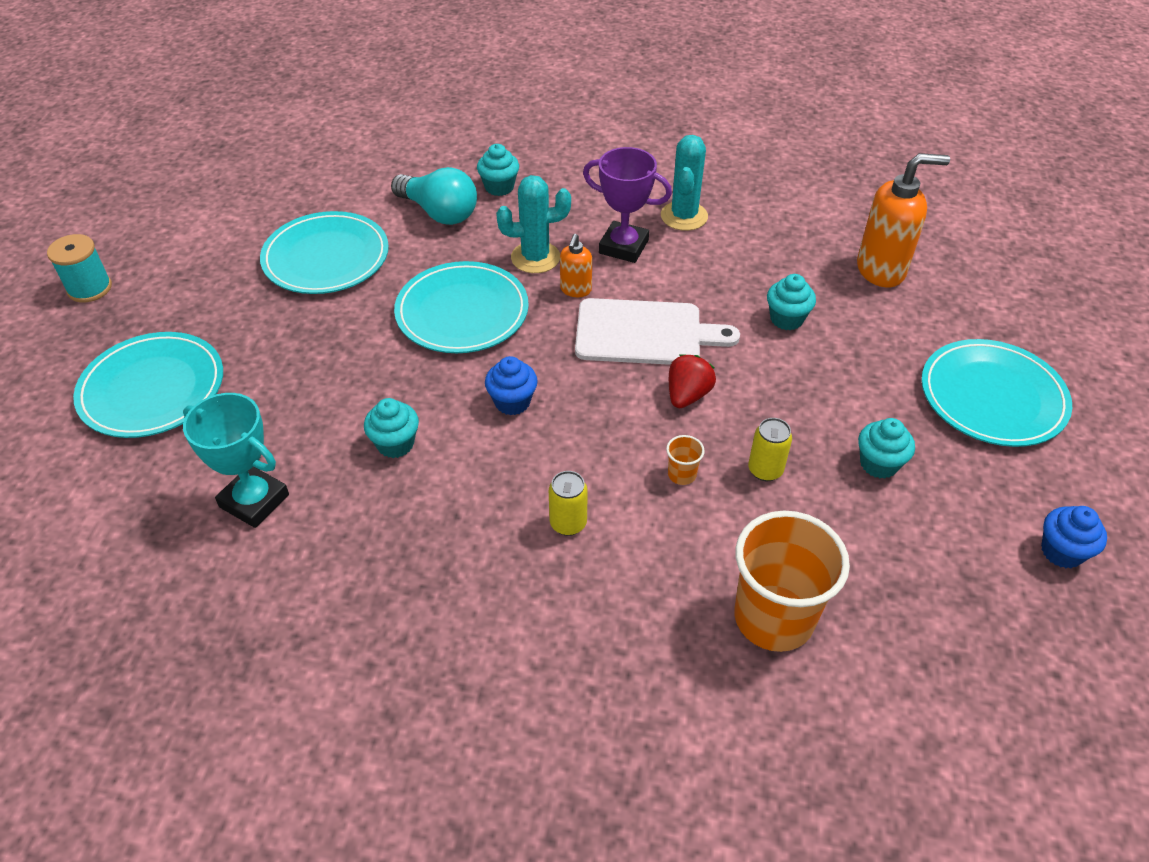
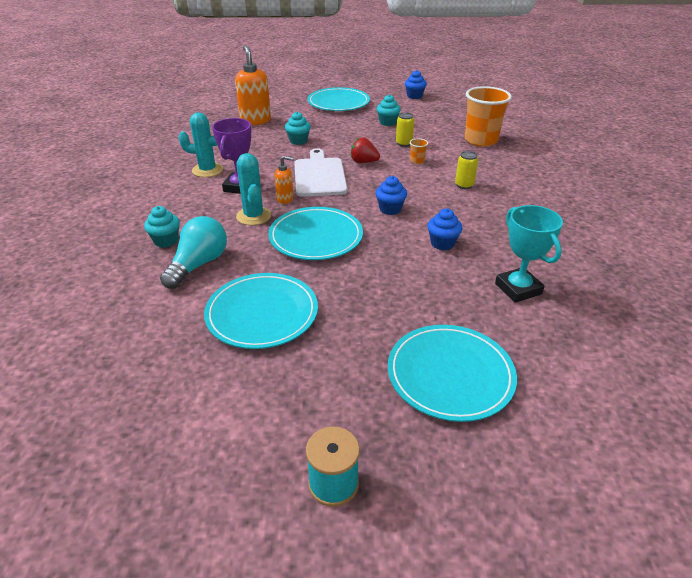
camera: 100 degrees left, 10 degrees down
turquoise trophy [183,393,289,528] -> turquoise trophy turned 45 degrees counterclockwise [495,205,563,303]
turquoise cupcake [364,398,419,458] -> blue cupcake [427,208,463,250]

